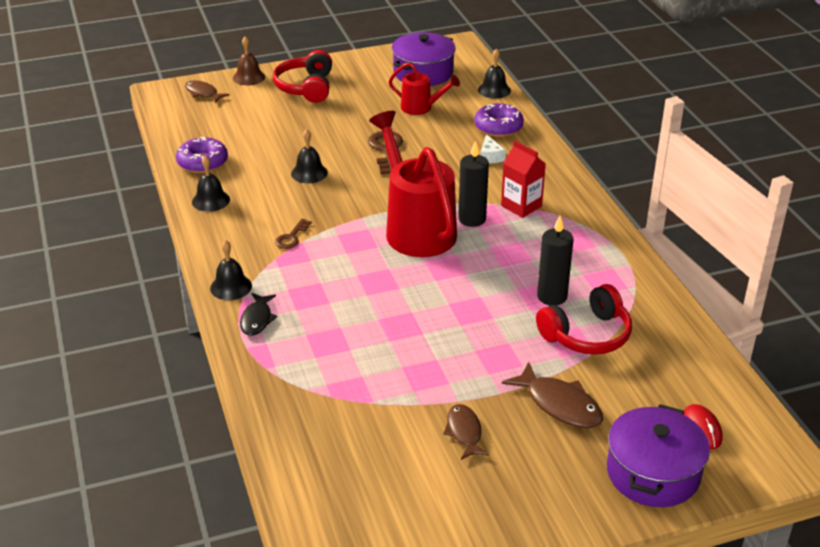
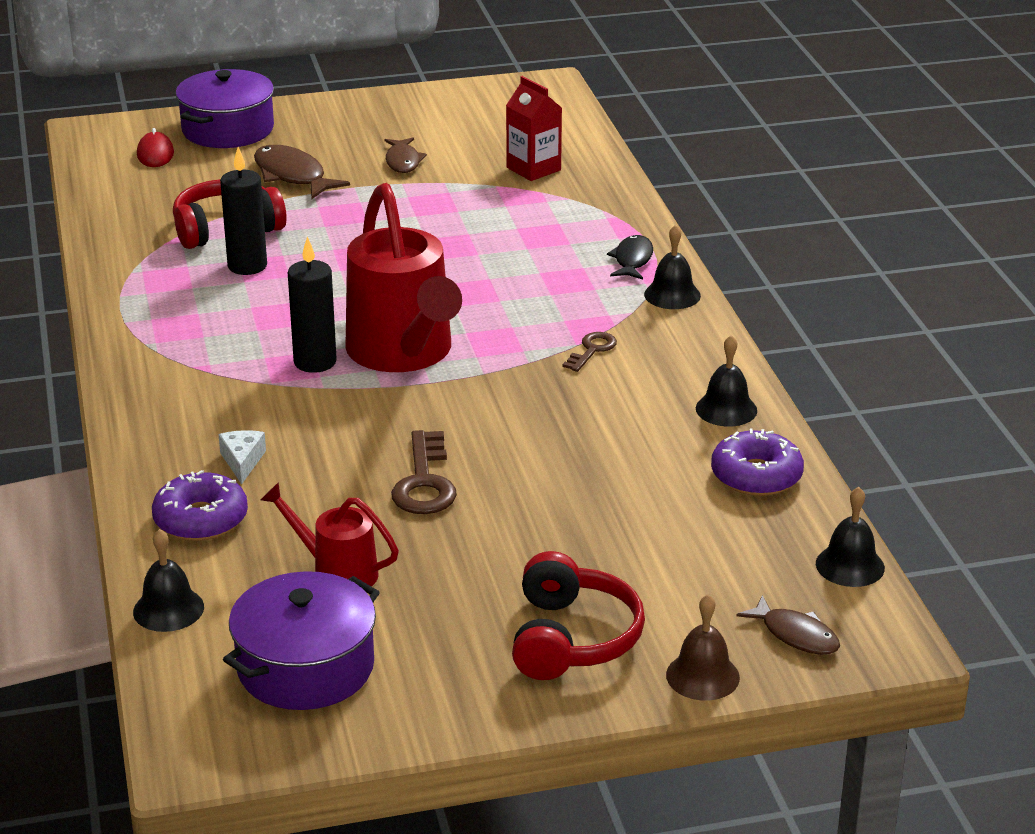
camera: 175 degrees left, 5 degrees down
black bell [291,129,328,183] -> black bell moved to [816,487,885,587]
red carton [501,141,546,218] -> red carton moved to [506,76,562,181]

